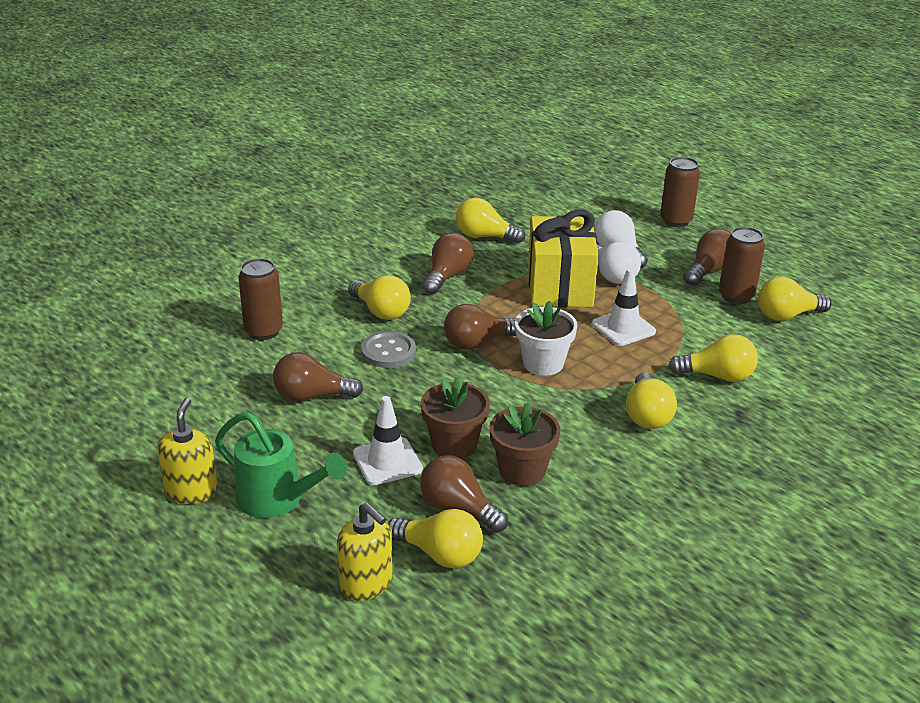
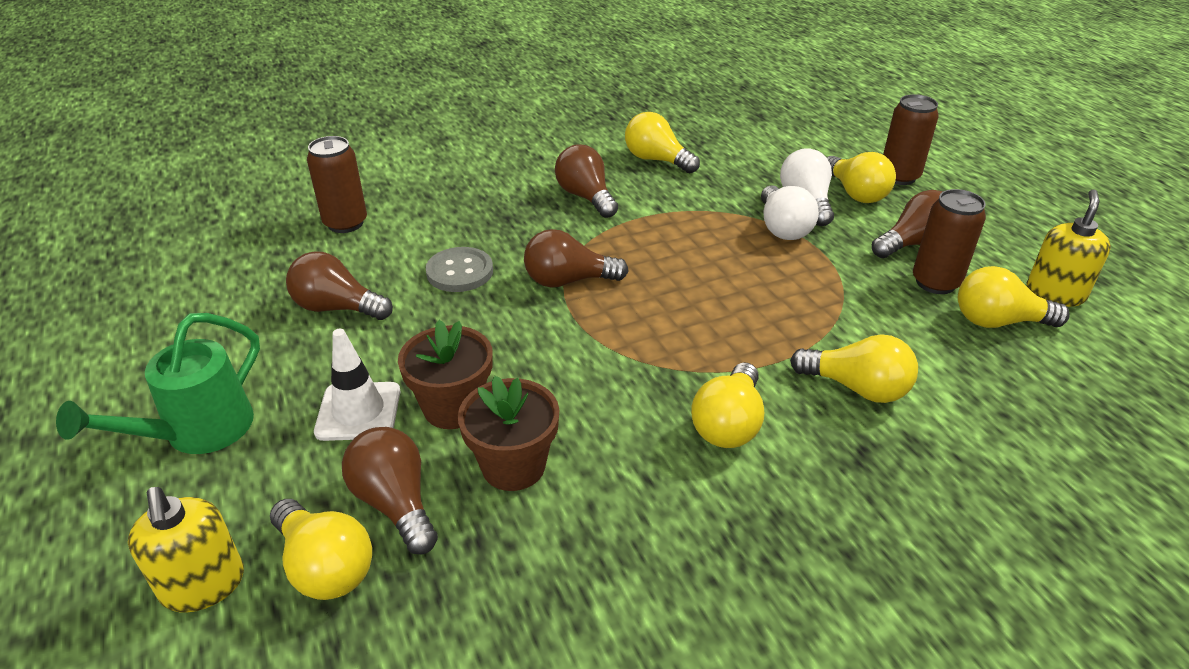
camera: 20 degrees right, 5 degrees up
yellow soap dispenser [157,398,218,504] -> yellow soap dispenser moved to [1027,190,1111,307]
green watering can [215,412,347,518] -> green watering can turned 75 degrees clockwise [56,313,260,454]
yellow light bulb [348,275,411,320] -> yellow light bulb moved to [827,152,896,203]
brown light bulb [423,233,474,294] -> brown light bulb turned 75 degrees counterclockwise [555,144,618,218]
white flower pot [515,301,578,376] -> none
yellow gift [528,210,599,307] -> none
white traffic cone [592,268,656,346] -> none

